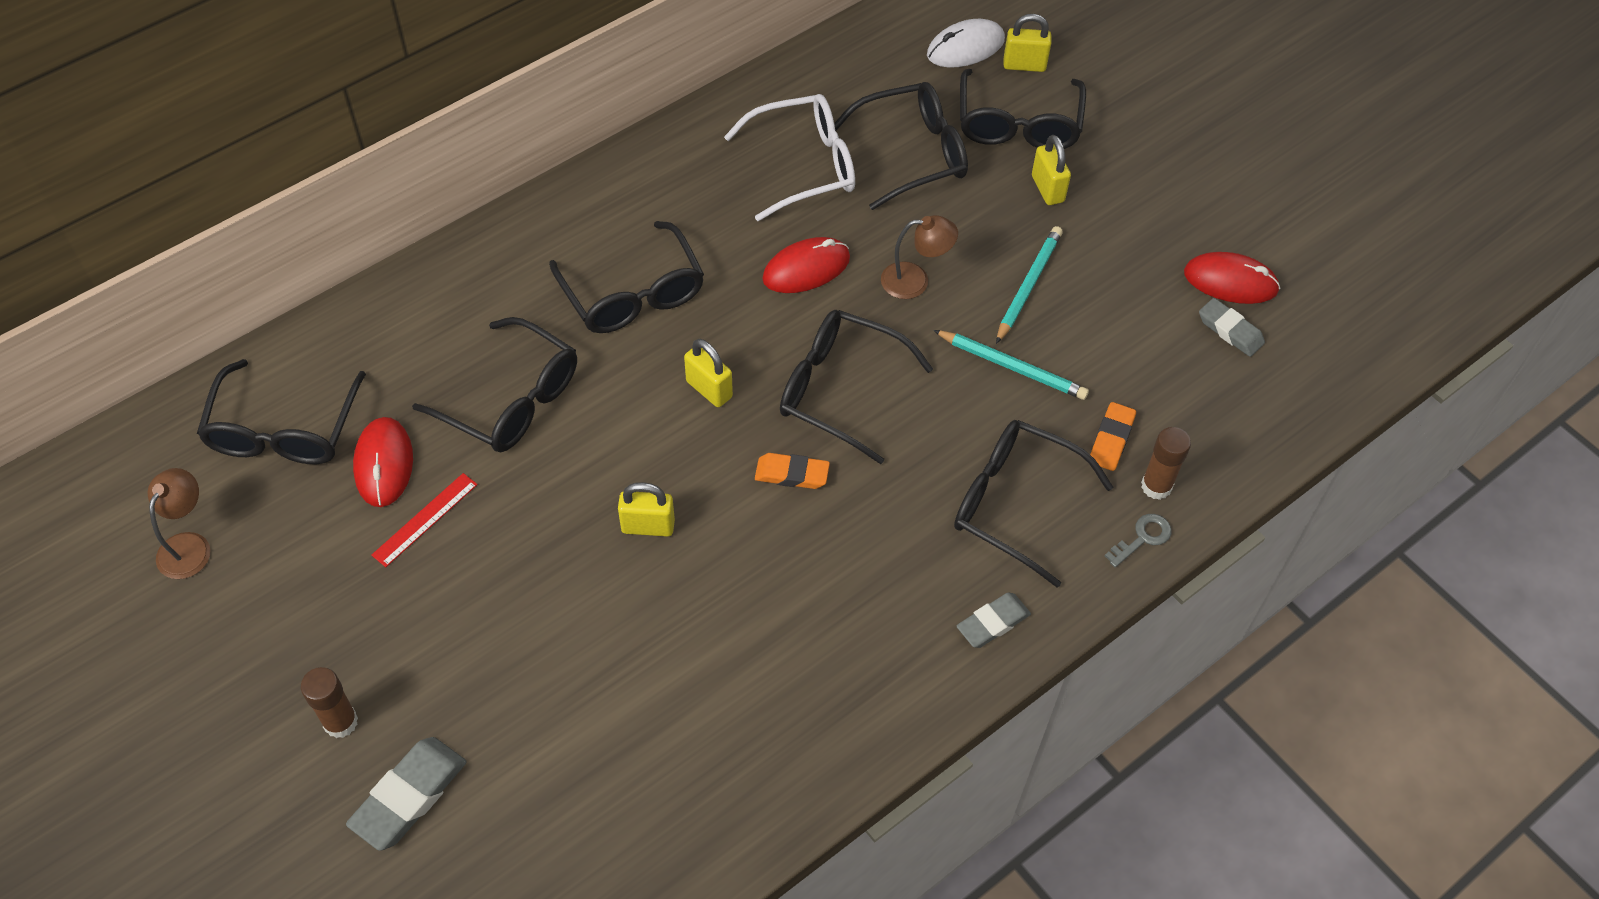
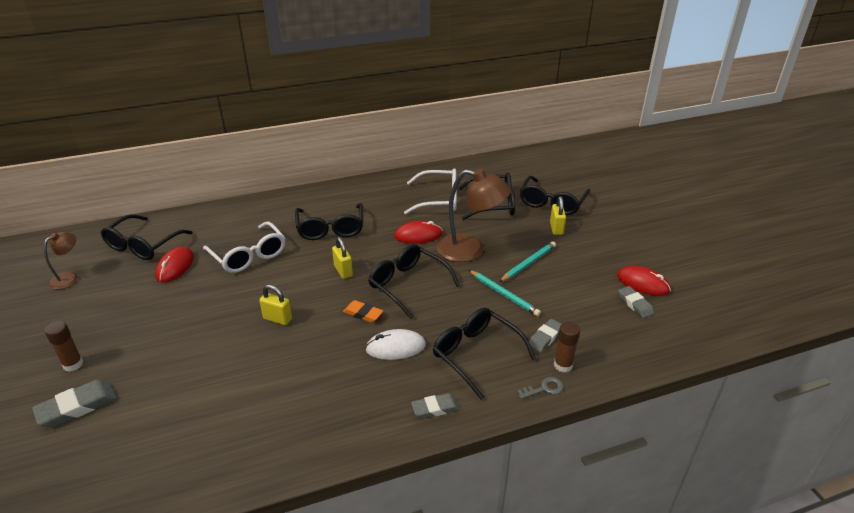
camera: 20 degrees right, 20 degrees down
red ruler [372,473,478,567] -> none
black glasses [412,317,577,452] -> white glasses [203,222,286,273]
brown lamp [881,215,958,299] -> brown lamp [437,169,511,262], size x1.87
white mouse [927,19,1005,68] -> white mouse moved to [365,329,426,360]
yellow padlock [1004,14,1051,72] -> none
orange eraser [1090,402,1136,471] -> grey eraser [529,319,561,352]

